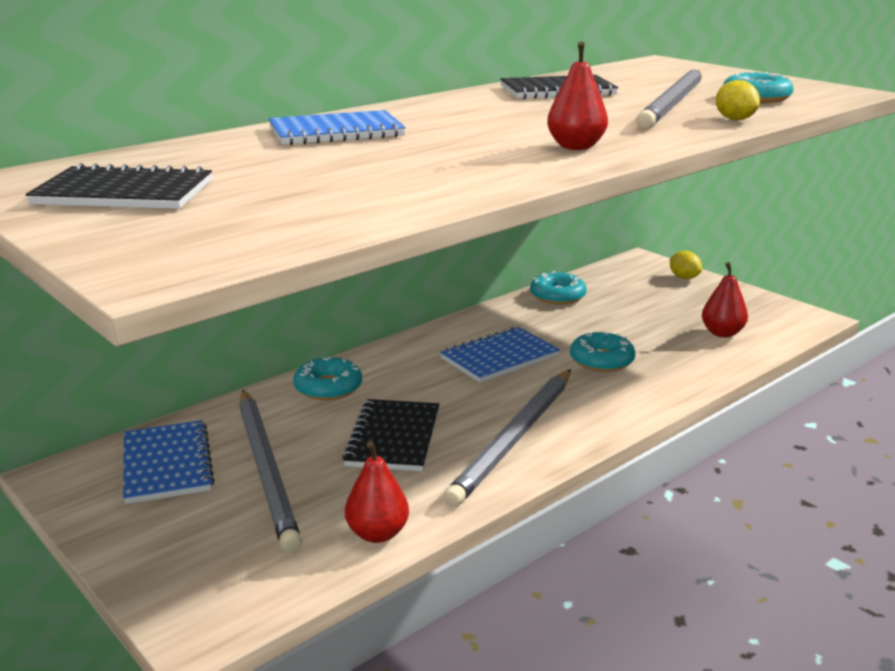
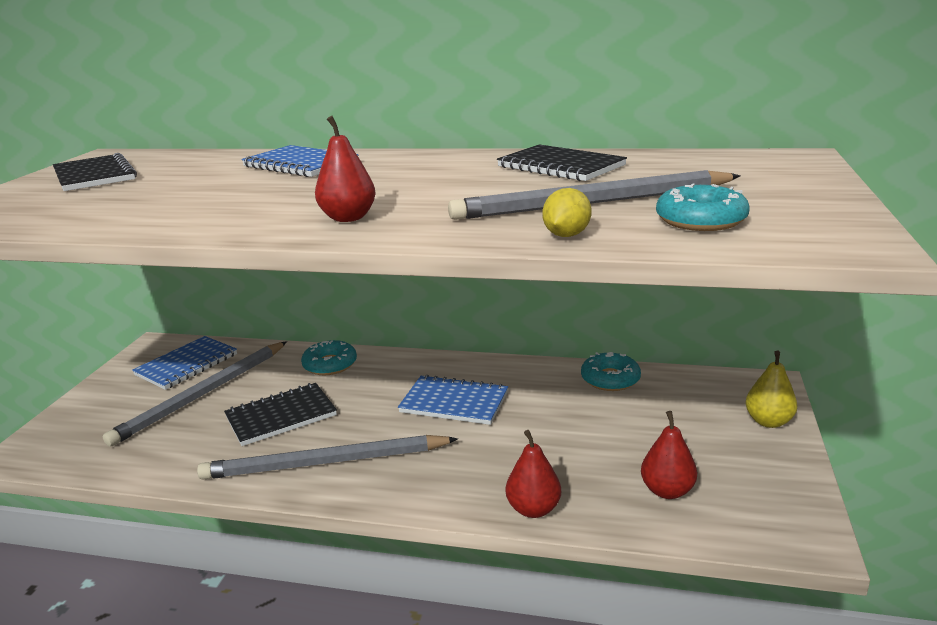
camera: 55 degrees right, 0 degrees up
red pear [345,441,409,543] -> red pear moved to [506,430,561,518]
turquoise donut [570,332,635,372] -> none
yellow lemon [670,251,702,279] -> yellow pear [745,351,798,428]

